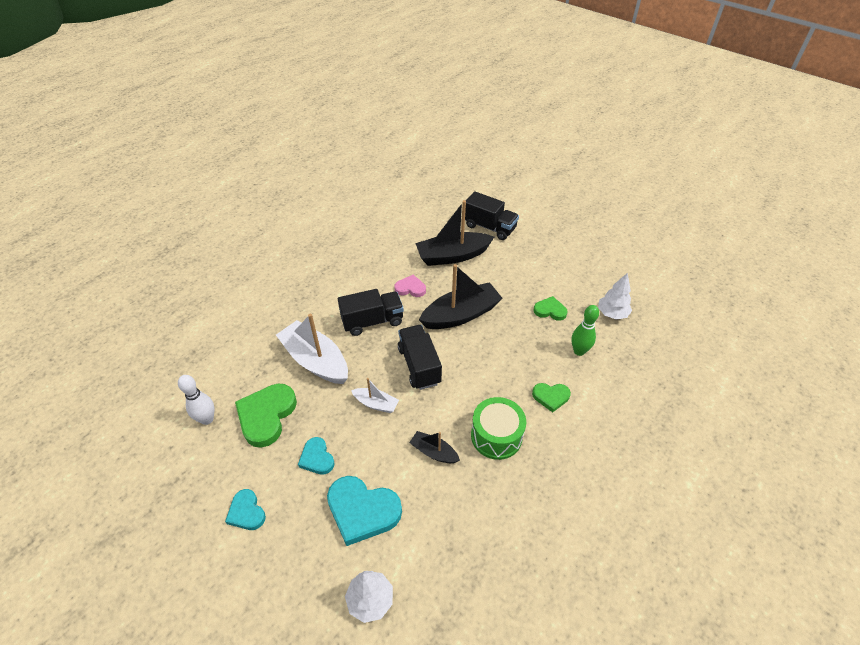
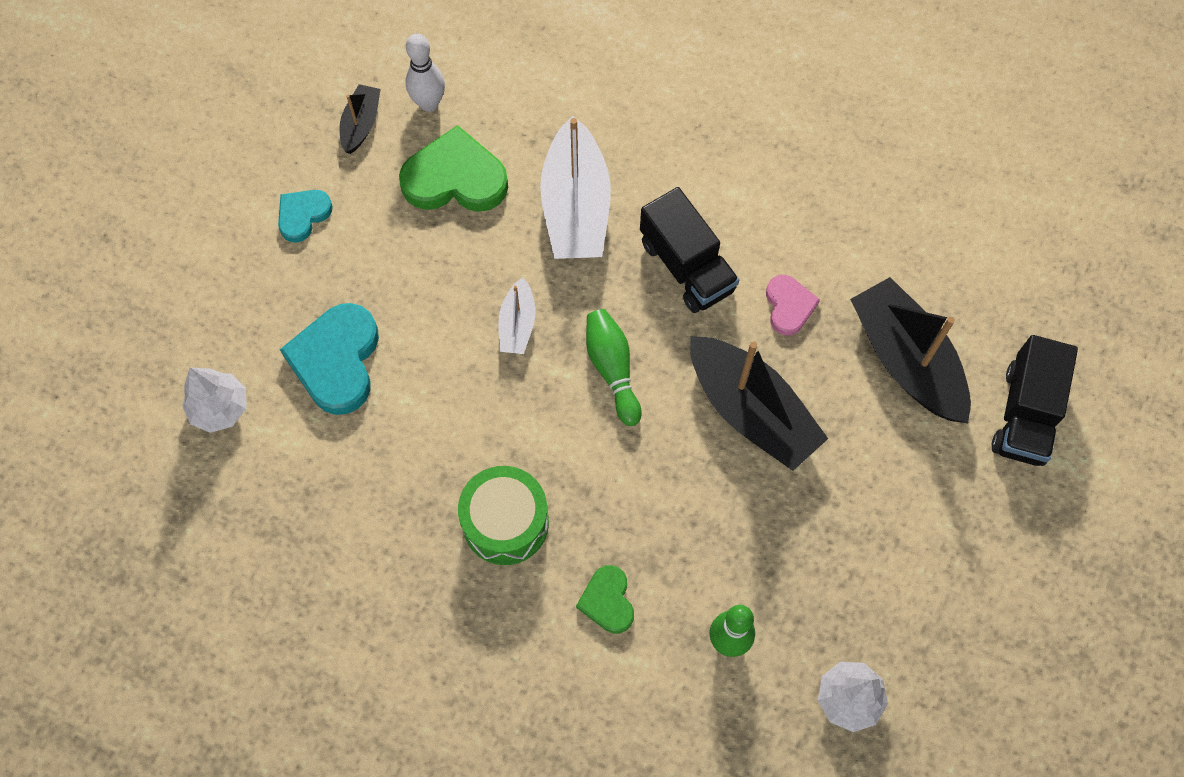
camera: 75 degrees right, 20 degrees up
white boat [276,314,348,384] -> white boat turned 150 degrees clockwise [540,116,611,259]
turquoise heart [298,437,335,475] -> none
black truck [398,325,442,390] -> green bowling pin [586,309,642,426]
black boat [409,431,460,463] -> black boat moved to [339,84,380,154]
green heart [534,296,568,321] -> none

